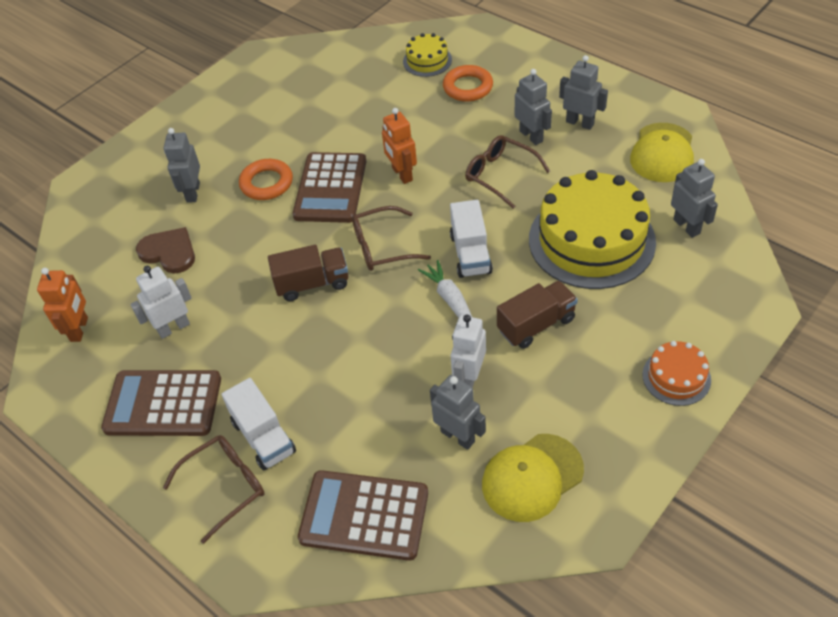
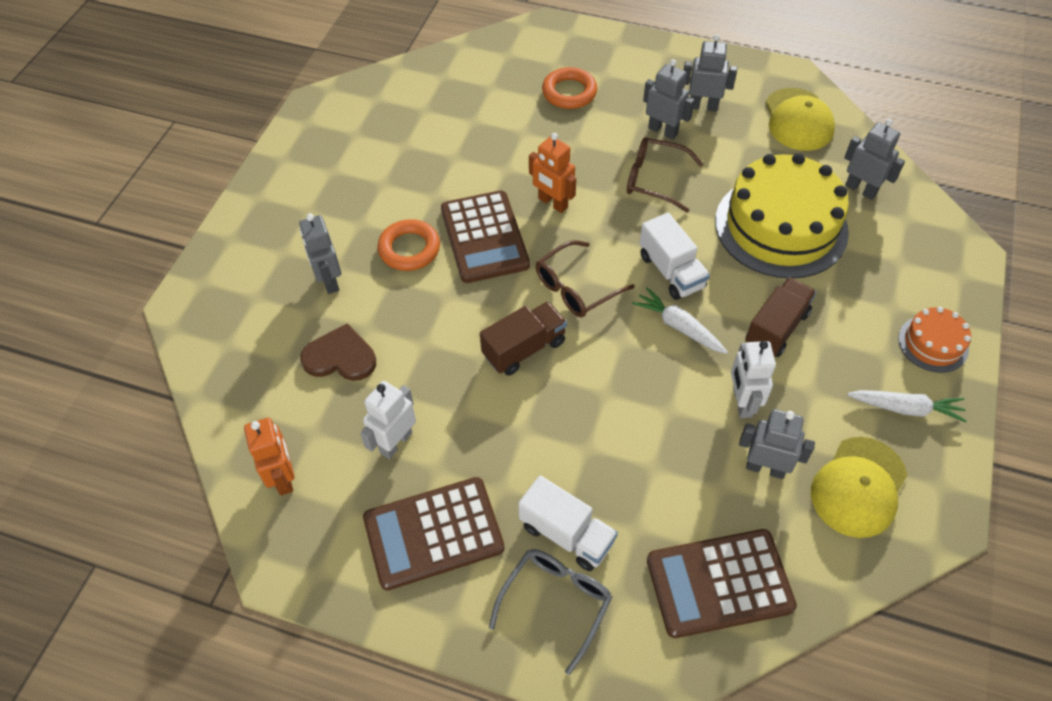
camera: 25 degrees left, 5 degrees up
brown glasses [163,435,264,544] -> grey glasses [489,549,612,675]
yellow cake [403,33,452,77] -> none
none -> white carrot [847,390,967,422]

